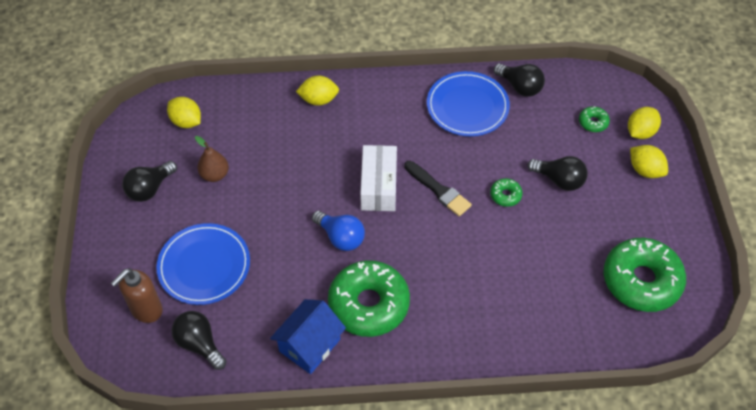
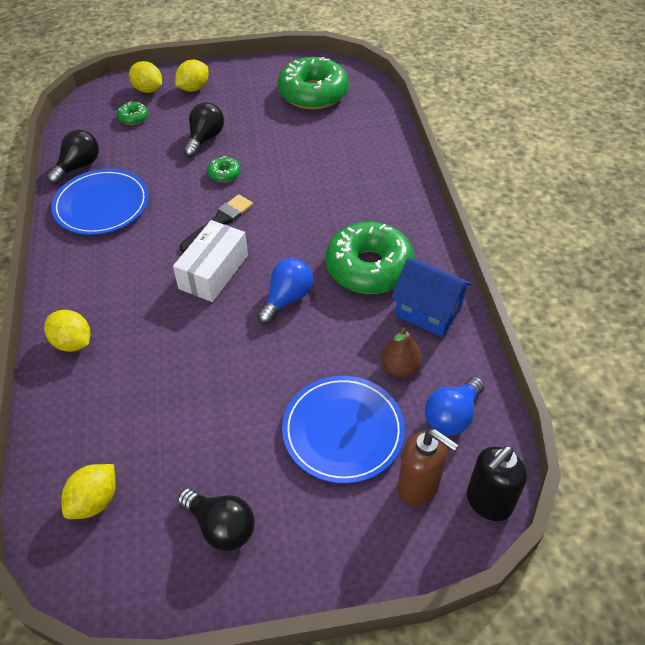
camera: 95 degrees left, 5 degrees down
black light bulb [172,311,226,370] -> blue light bulb [425,377,485,436]
brown pear [195,136,229,182] -> brown pear moved to [381,327,422,377]
yellow lemon [296,75,339,106] -> yellow lemon turned 45 degrees counterclockwise [44,310,90,352]
white box [360,145,397,211] -> white box turned 60 degrees counterclockwise [173,220,248,302]
none -> black soap dispenser [467,446,527,521]

